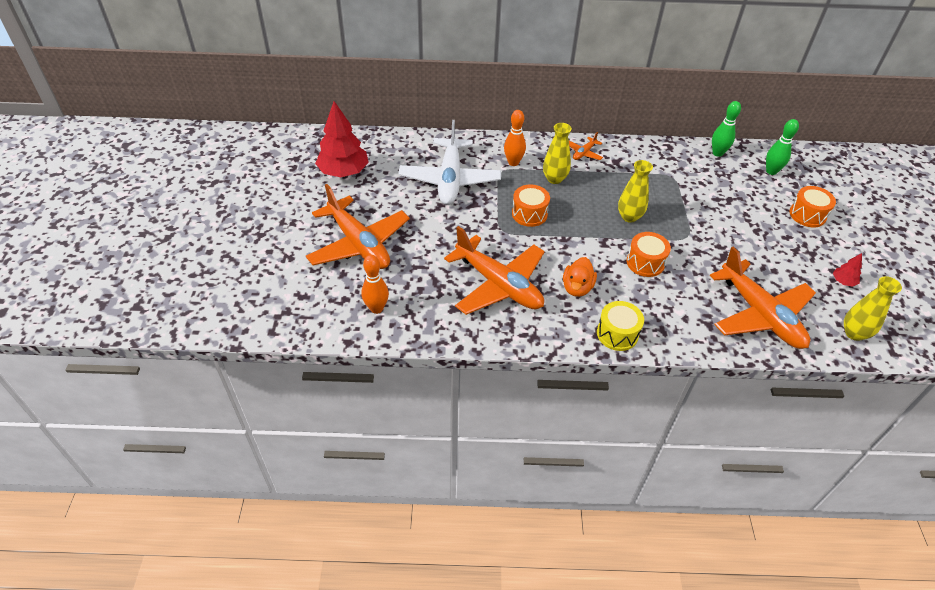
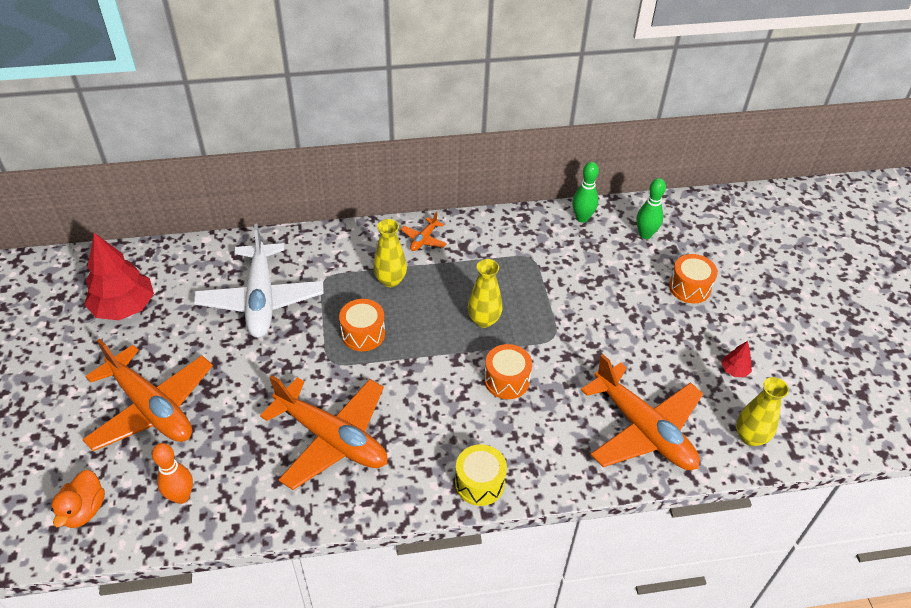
camera: 10 degrees left, 0 degrees up
orange bowling pin [504,110,526,166] -> none
orange duck [563,257,597,297] -> orange duck moved to [51,470,105,528]

